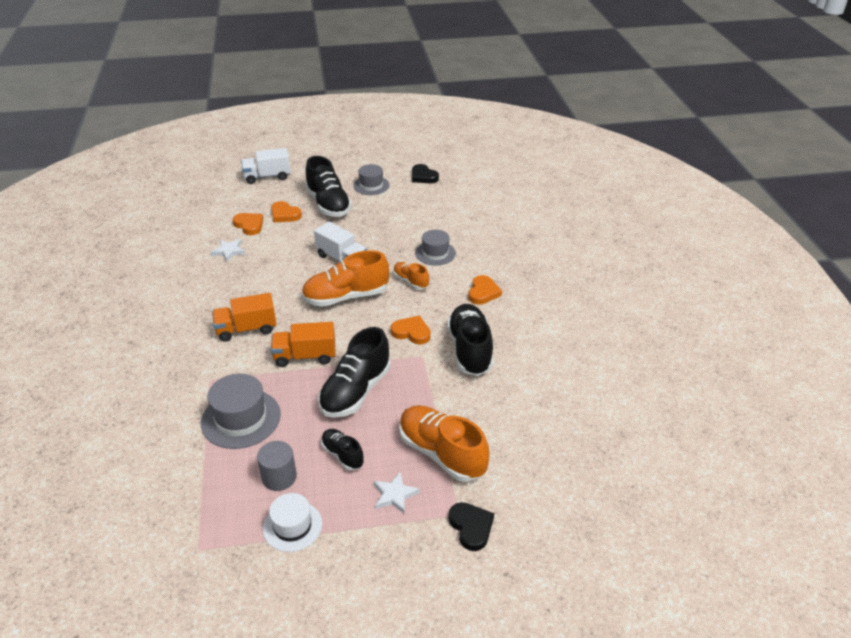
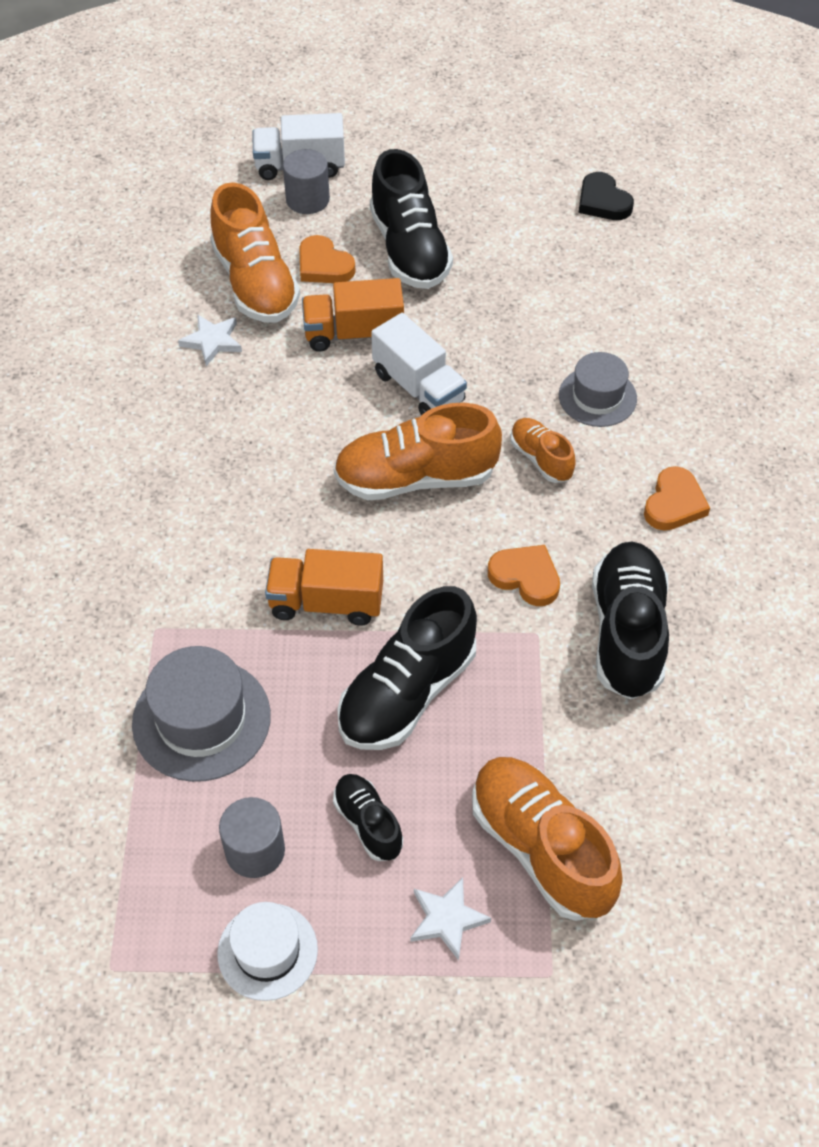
camera: 10 degrees right, 15 degrees up
orange truck [212,293,276,342] -> orange truck moved to [302,278,404,352]
orange heart [233,213,263,235] -> orange shoe [210,182,300,323]
grey hat [353,164,390,195] -> none
black heart [449,502,494,551] -> none
none -> grey cylinder [283,149,330,214]

